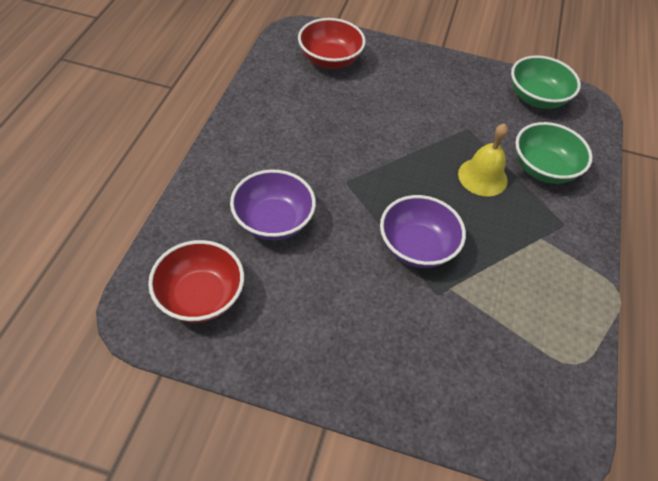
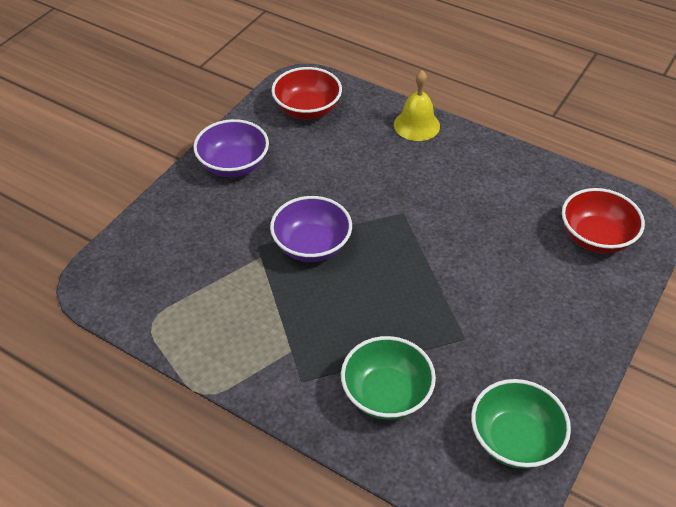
camera: 110 degrees right, 5 degrees down
purple bowl [230,170,316,240] -> purple bowl moved to [193,119,269,177]
yellow bell [458,124,508,197] -> yellow bell moved to [394,70,440,141]

